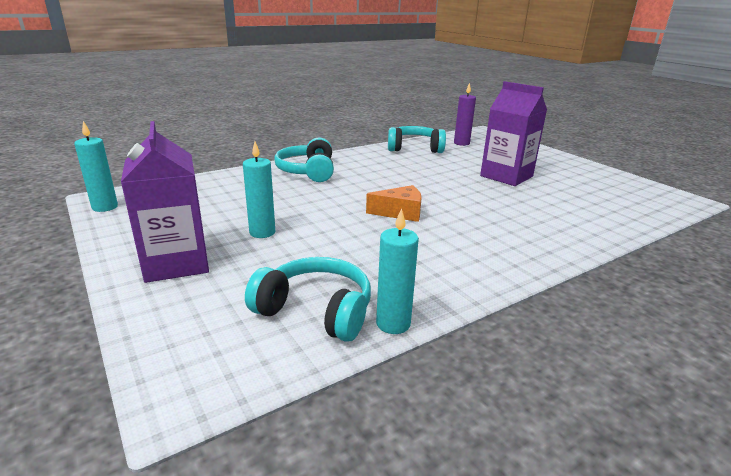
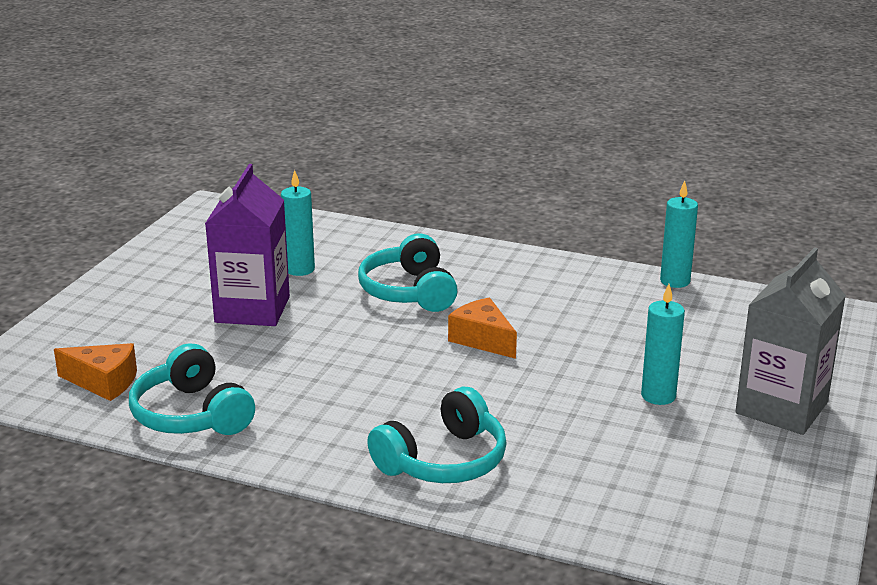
camera: 125 degrees left, 0 degrees up
turquoise candle [74,121,118,212] -> turquoise candle moved to [281,170,315,276]
purple carton [121,121,209,283] -> grey carton [735,248,846,435]
turquoise headphones [245,257,371,342] -> turquoise headphones moved to [358,234,458,312]
purple candle [454,83,476,146] -> orange cheese [54,343,137,401]

